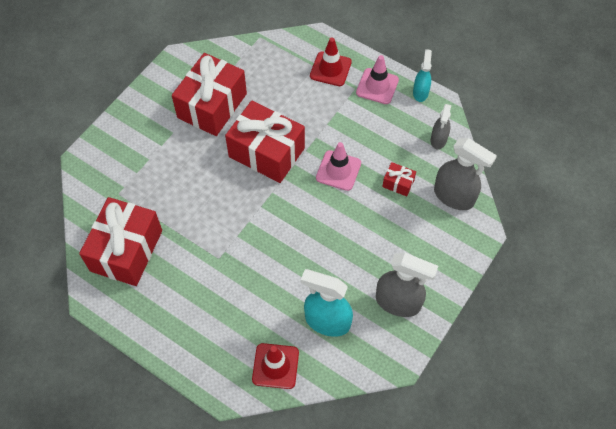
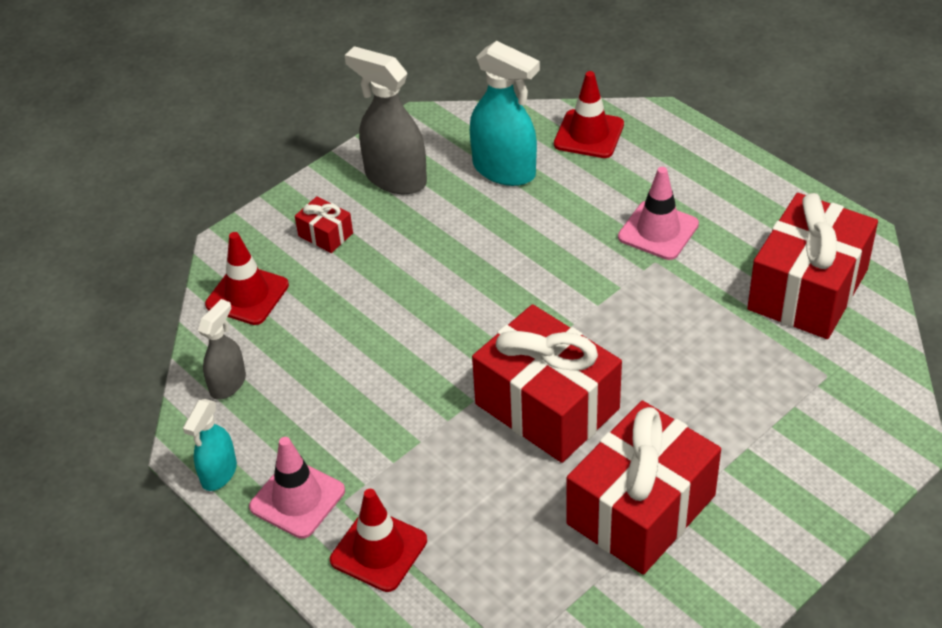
camera: 165 degrees left, 15 degrees down
pink traffic cone [316,142,361,191] -> pink traffic cone moved to [618,167,699,260]
red gift [382,162,416,196] -> red gift moved to [295,196,353,253]
grey spray bottle [434,138,497,210] -> red traffic cone [205,232,289,325]

